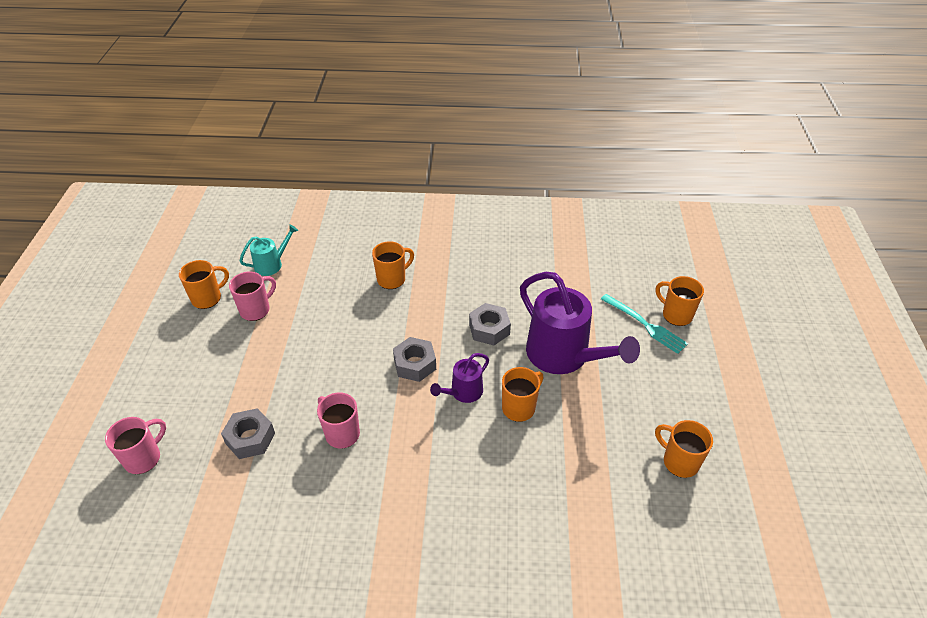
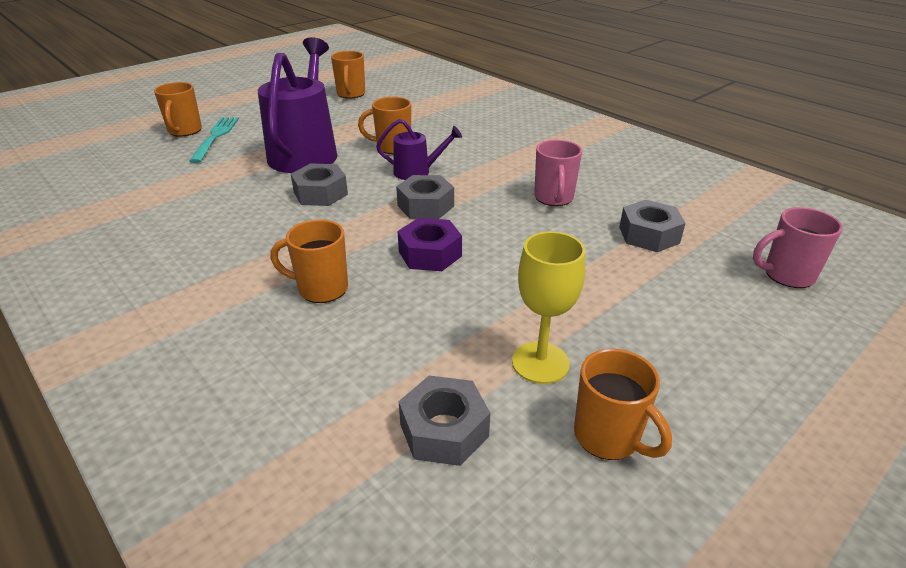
camera: 135 degrees left, 10 degrees down
orange mug [179,260,229,309] -> orange mug turned 135 degrees counterclockwise [574,349,672,460]
pink mug [229,272,276,321] -> yellow goblet [512,231,585,384]
turquoise watering can [240,224,298,276] -> grey nut [399,376,490,466]
none -> purple nut [397,218,462,271]

